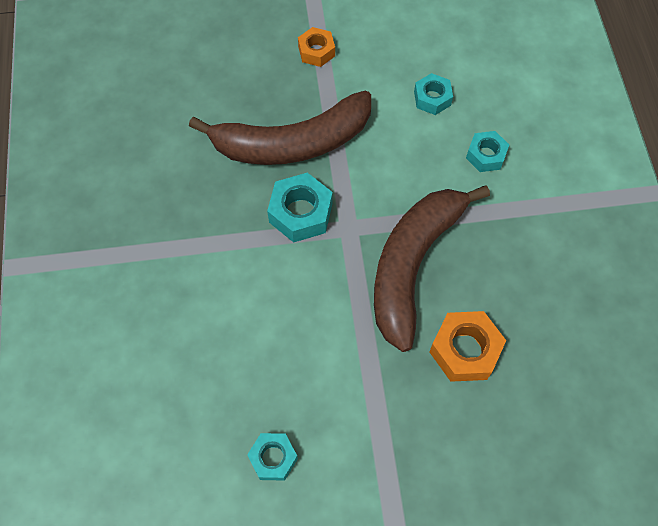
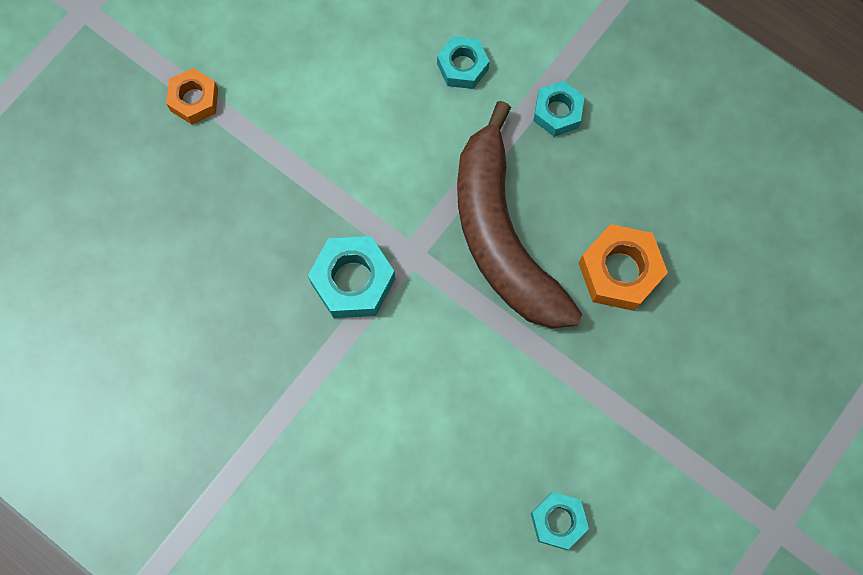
camera: 45 degrees left, 10 degrees up
brown banana [189,91,371,165] -> none
turquoise nut [414,73,453,115] -> turquoise nut moved to [533,81,585,137]

